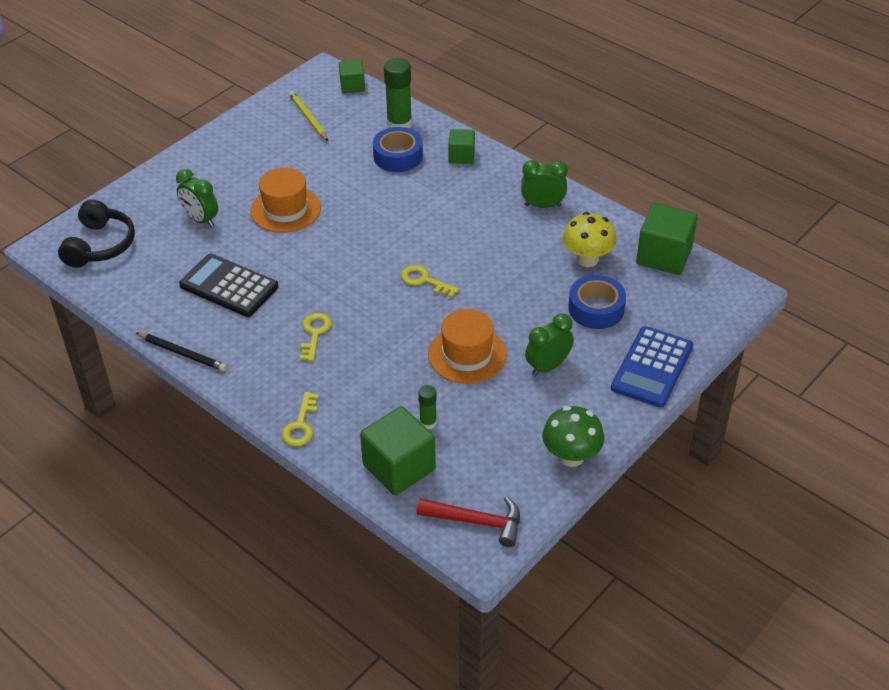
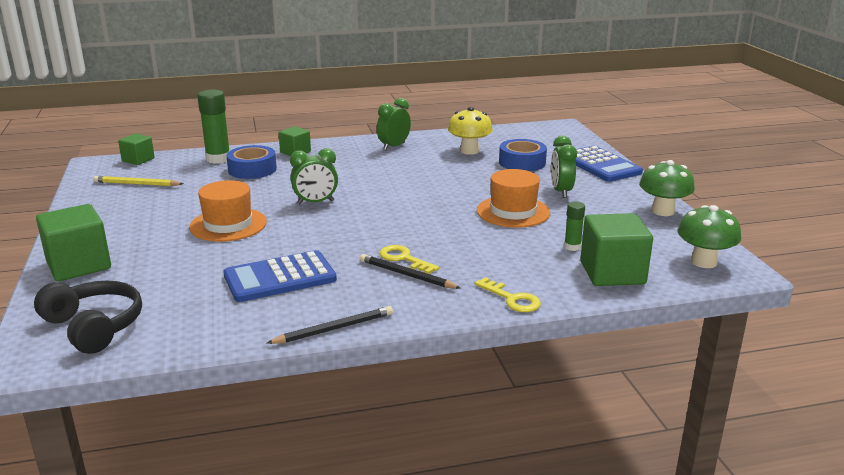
camera: 55 degrees left, 20 degrees down
green clock [176,169,218,227] -> green clock moved to [290,148,338,204]
black calculator [179,254,278,317] -> blue calculator [223,250,337,302]
yellow key [401,265,459,298] -> none
red hammer [416,496,520,547] -> green mushroom [677,205,741,268]
green cube [636,203,698,275] -> green cube moved to [36,204,111,281]
none -> black pencil [360,254,460,289]

